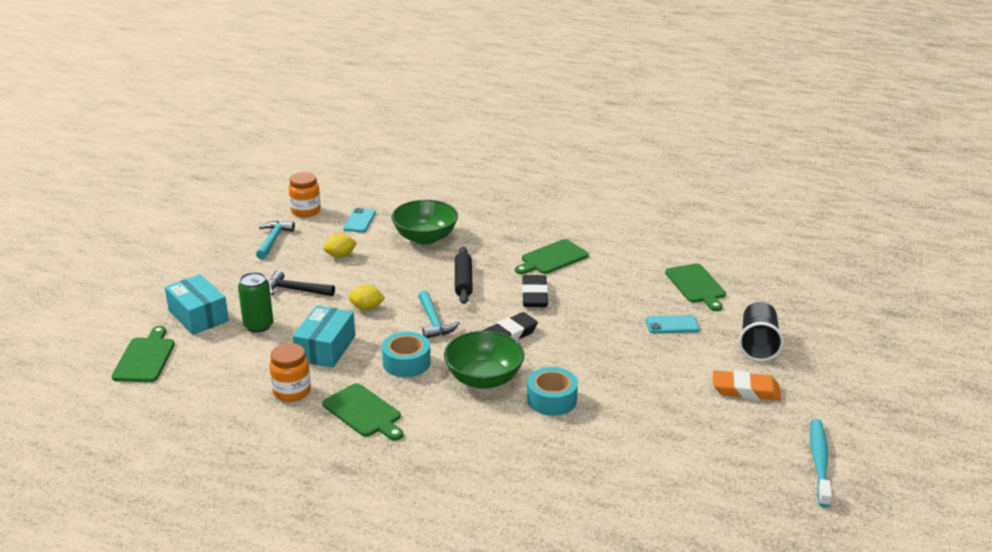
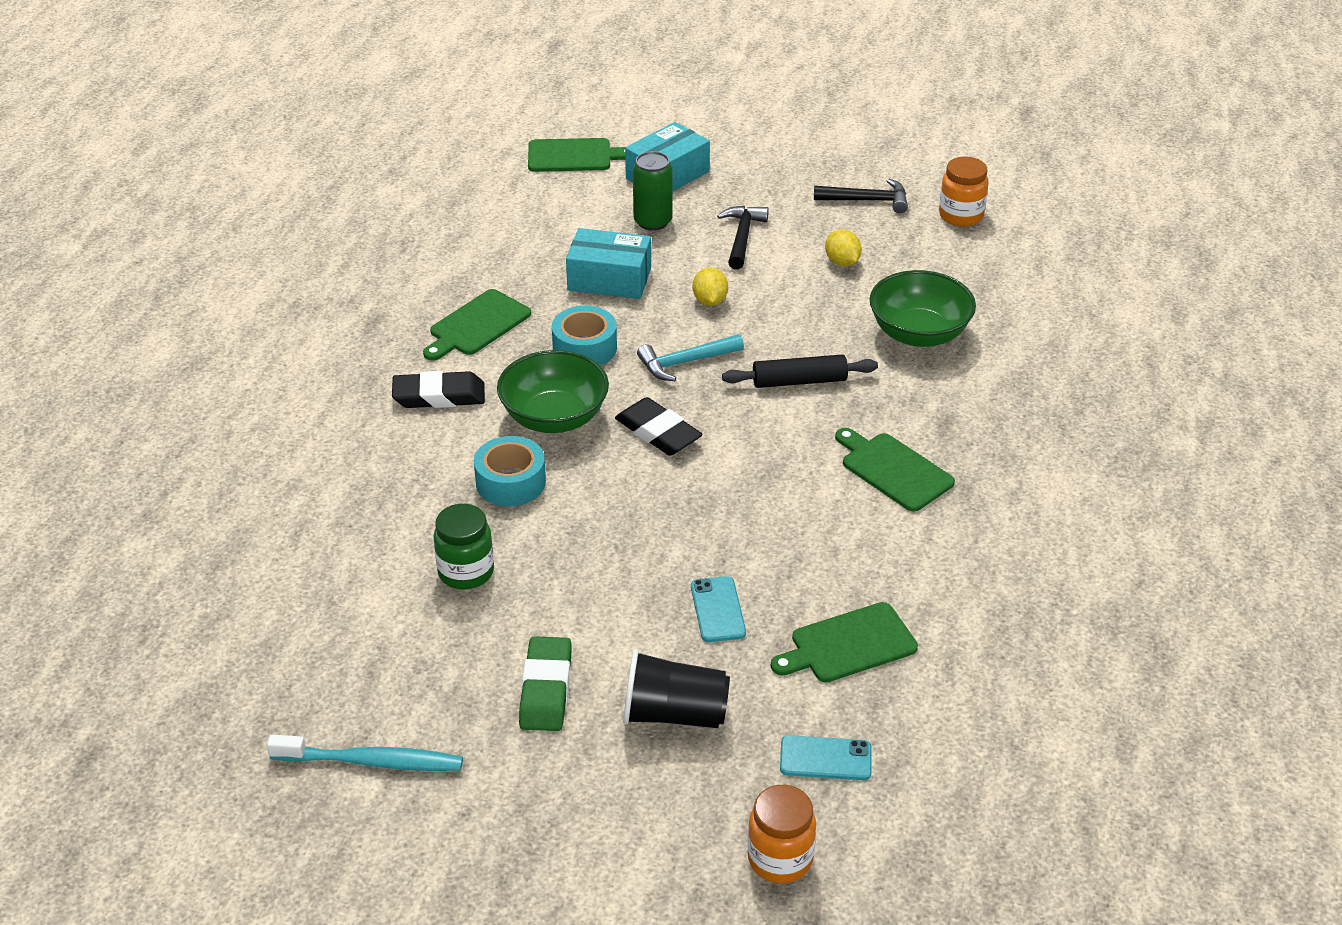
camera: 85 degrees right, 10 degrees up
turquoise hammer [256,221,295,260] -> black hammer [814,179,908,213]
orange jar [269,343,311,402] -> orange jar moved to [747,785,816,883]
turquoise phone [343,208,376,232] -> turquoise phone moved to [780,735,872,780]
black eraser [522,275,548,307] -> black eraser moved to [392,371,485,408]
orange eraser [713,370,781,400] -> green eraser [519,636,572,731]
none -> green jar [433,504,494,589]

